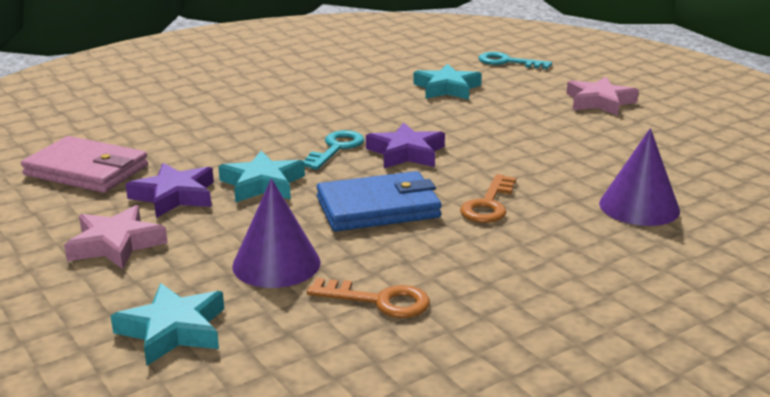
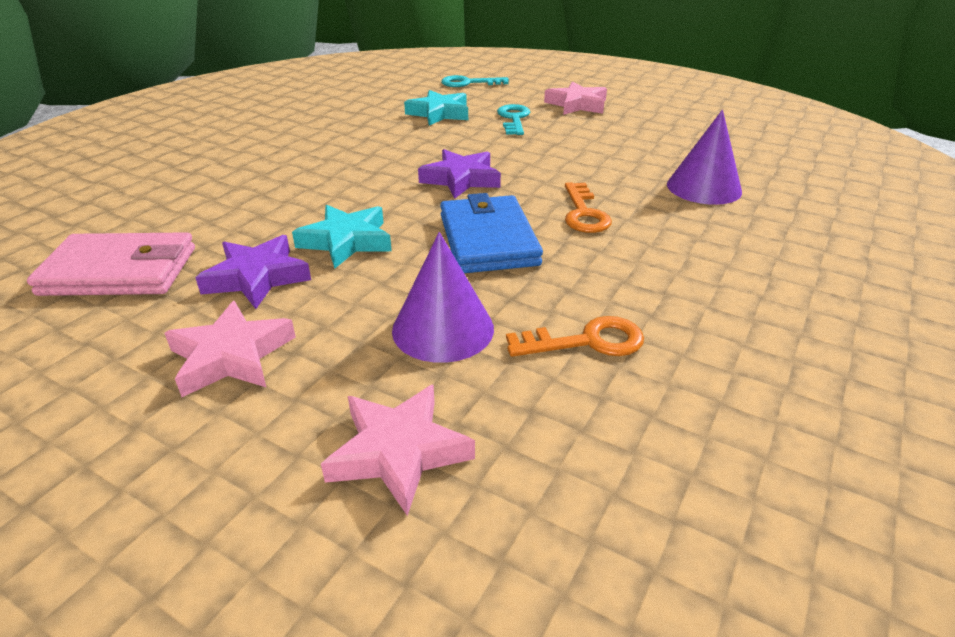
camera: 25 degrees left, 10 degrees up
turquoise star [111,283,224,366] -> pink star [321,384,475,516]
turquoise key [302,130,364,170] -> turquoise key moved to [497,104,530,135]
blue wallet [316,171,442,231] -> blue wallet turned 60 degrees counterclockwise [440,193,543,273]

